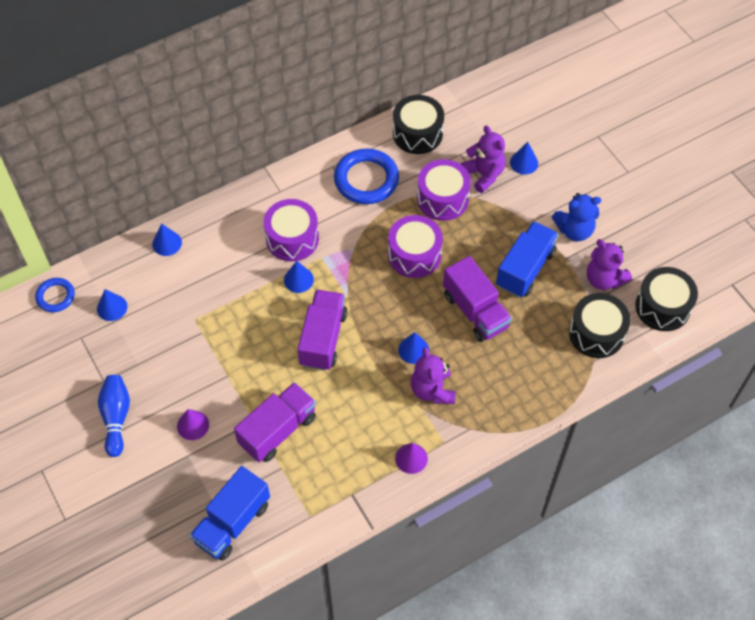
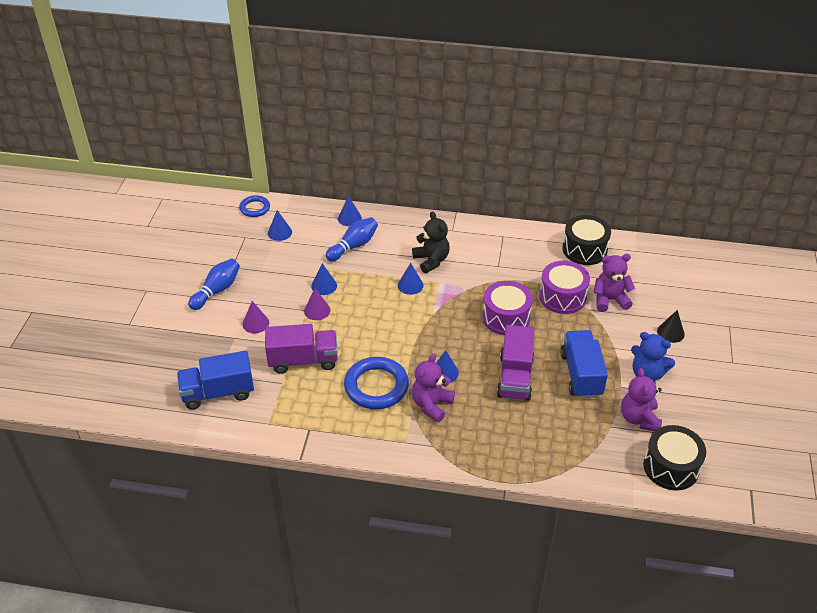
camera: 40 degrees right, 15 degrees down
purple drum [264,199,319,261] -> black teddy bear [412,211,450,273]
purple truck [298,289,348,371] -> none
blue ring [334,149,399,204] -> blue ring moved to [344,357,409,409]
purple cone [395,443,428,474] -> purple cone moved to [304,288,330,320]
purple teddy bear [461,125,506,193] -> purple teddy bear turned 105 degrees counterclockwise [593,254,635,312]
blue truck [496,221,558,297] -> blue truck turned 75 degrees counterclockwise [560,330,608,398]
blue cone [510,142,538,175] -> blue cone moved to [311,263,337,295]
black drum [569,293,630,358] -> none
none -> blue bowling pin [326,217,378,261]
none -> black cone [657,310,685,343]

